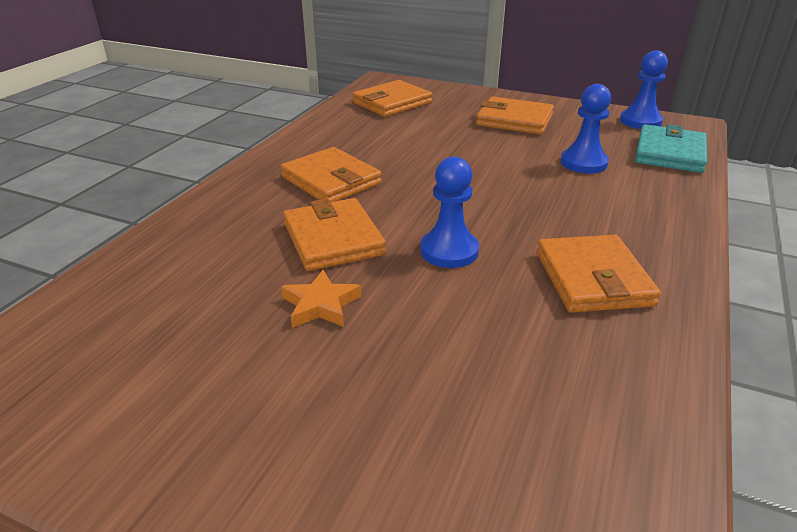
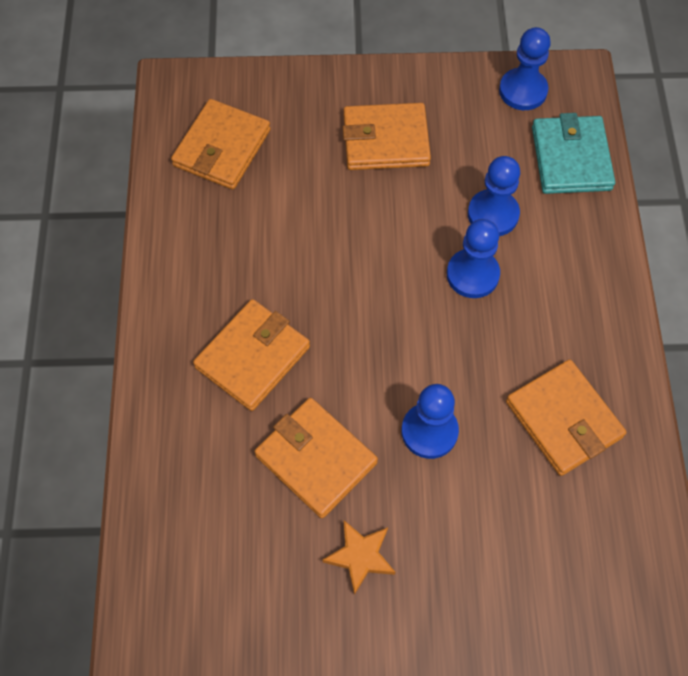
camera: 25 degrees left, 30 degrees up
orange wallet [280,147,382,202] -> orange wallet turned 75 degrees counterclockwise [193,299,310,411]
none -> blue pawn [447,219,500,298]

